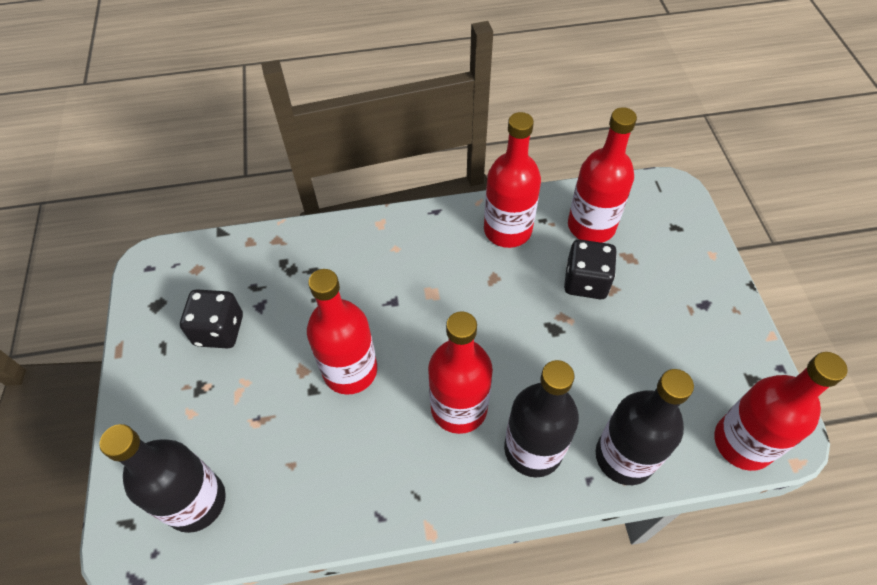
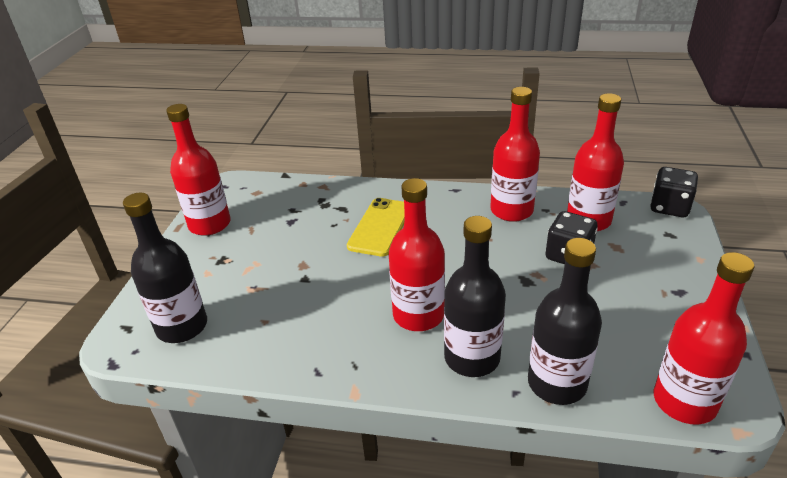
camera: 20 degrees right, 20 degrees down
black dice [180,289,243,349] -> black dice moved to [650,167,698,217]
red bottle [307,269,377,395] -> red bottle moved to [166,104,230,236]
none -> yellow phone [347,198,405,257]

